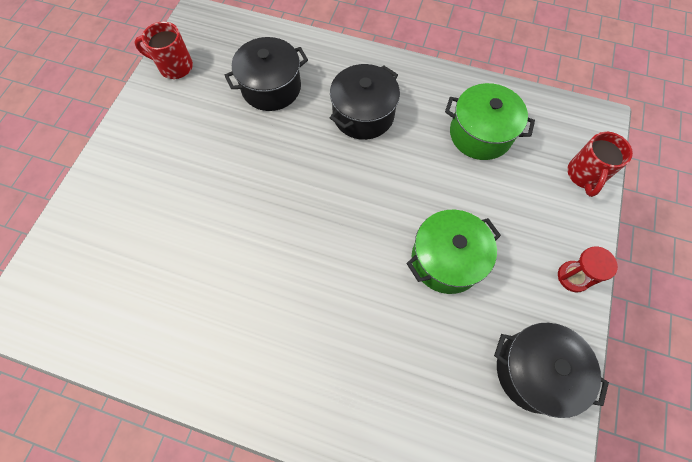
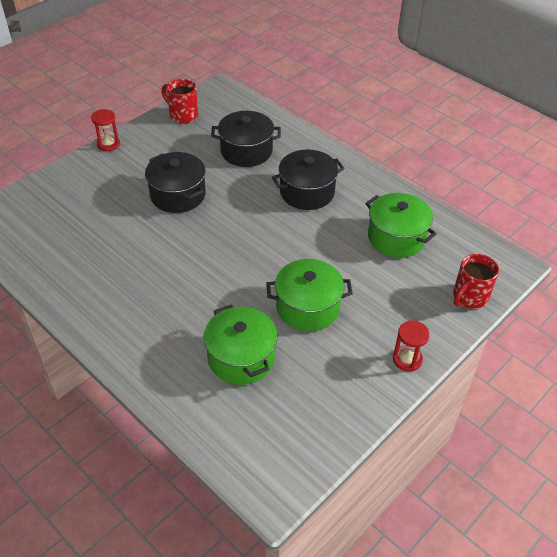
camera: 25 degrees right, 20 degrees down
black pot [494,323,609,418] -> black pot moved to [145,152,206,213]
none -> red hourglass [91,109,120,151]
none -> green pot [204,304,278,385]

